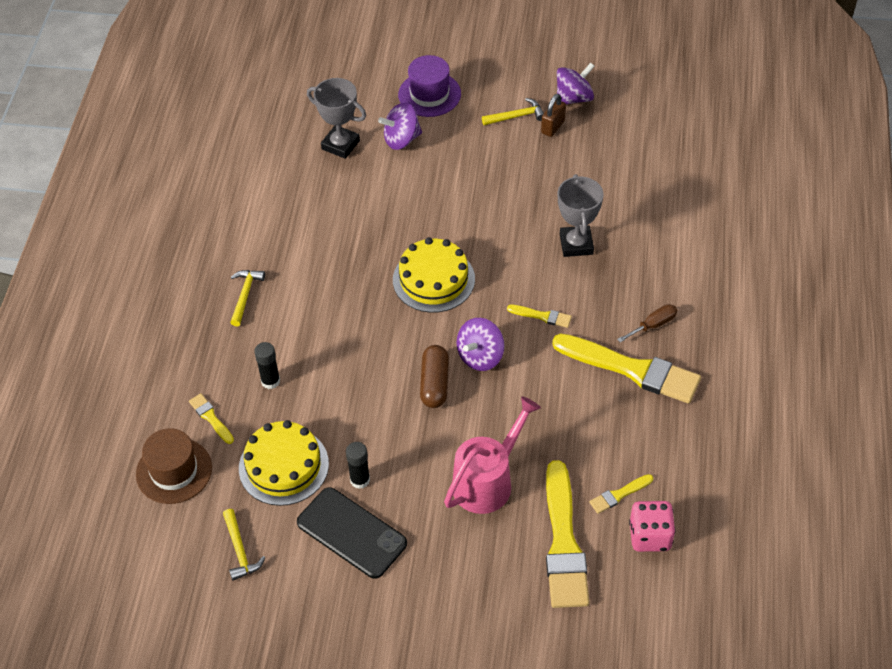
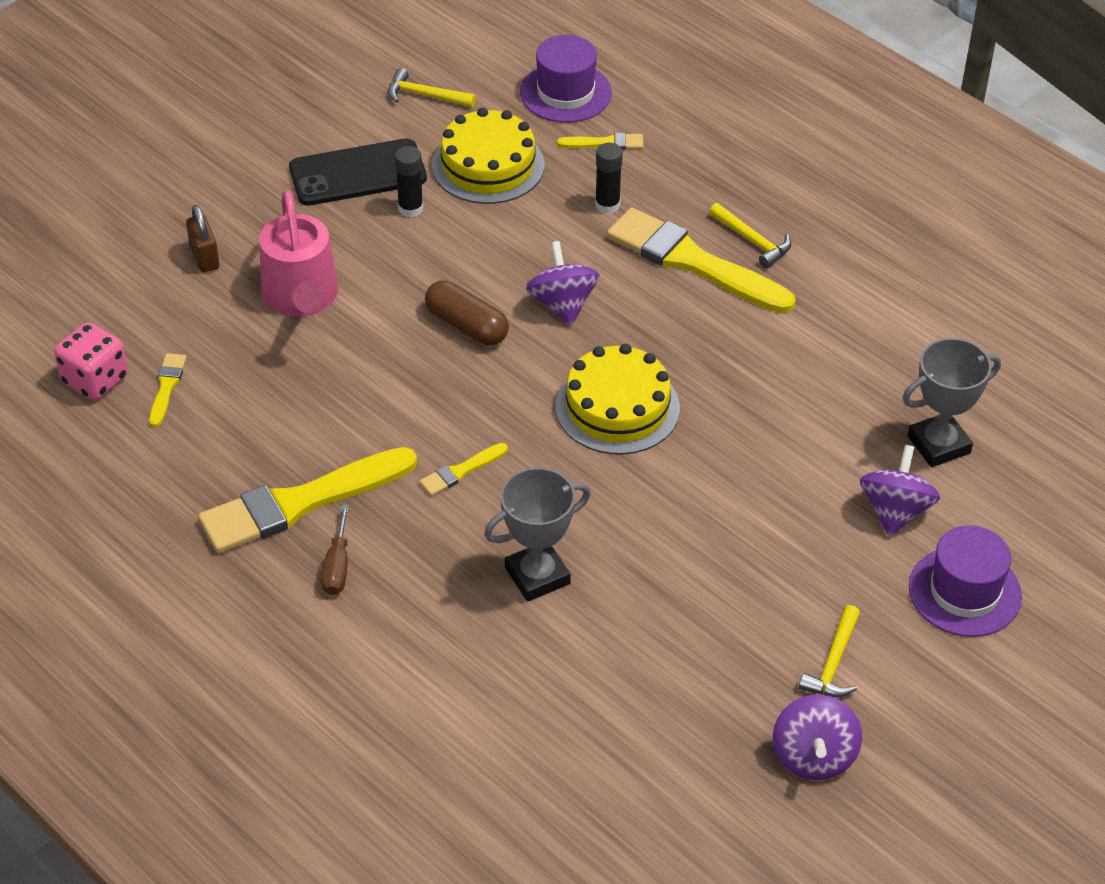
camera: 125 degrees right, 5 degrees down
brown hat [136,428,212,504] -> purple hat [520,35,612,123]
purple spinning top [457,318,505,371] -> purple spinning top moved to [526,241,600,326]
brown padlock [541,94,566,137] -> brown padlock moved to [186,205,219,272]
yellow brush [546,460,589,608] -> yellow brush moved to [607,207,796,314]
grey trophy [558,174,604,257] -> grey trophy turned 60 degrees counterclockwise [484,467,591,602]

